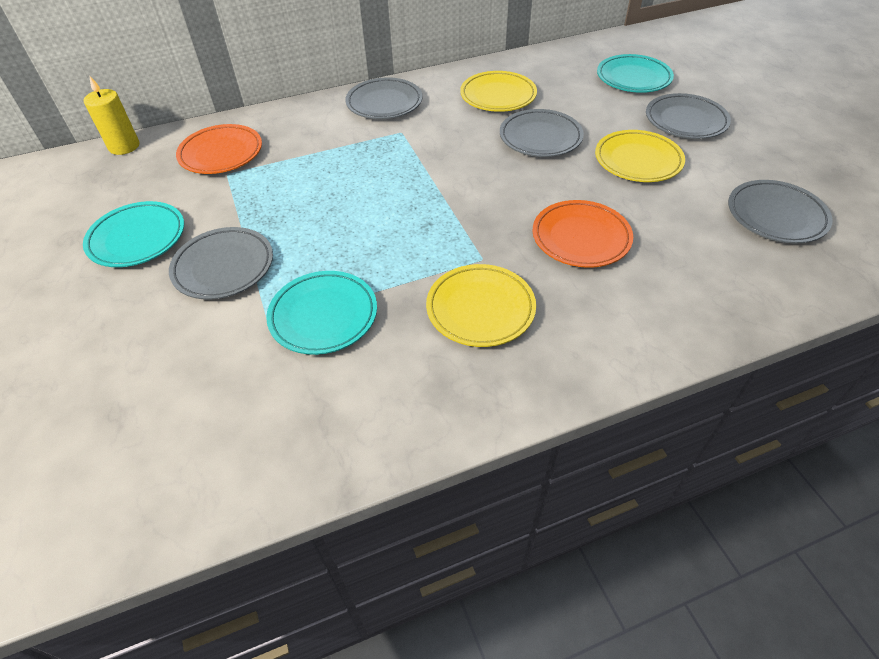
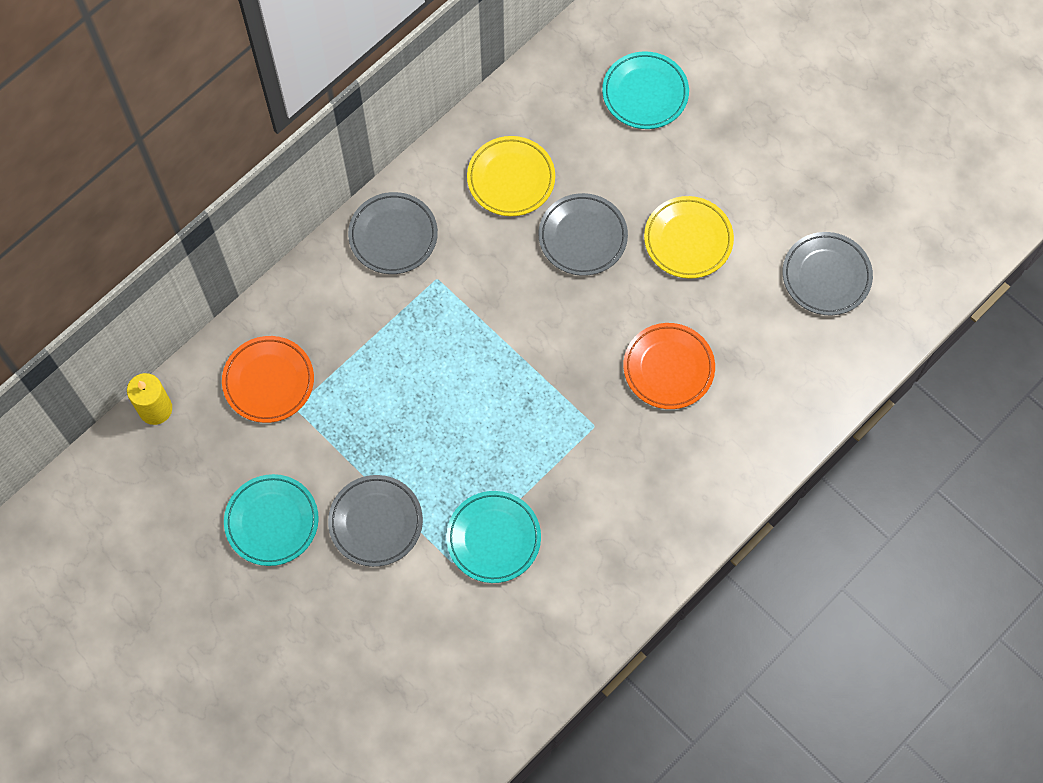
camera: 25 degrees left, 20 degrees up
yellow plate [426,264,536,347] -> none
grey plate [646,93,731,139] -> none

